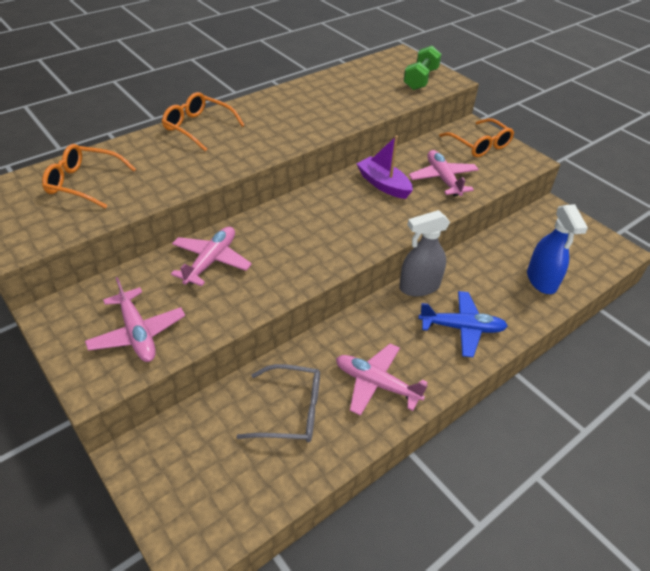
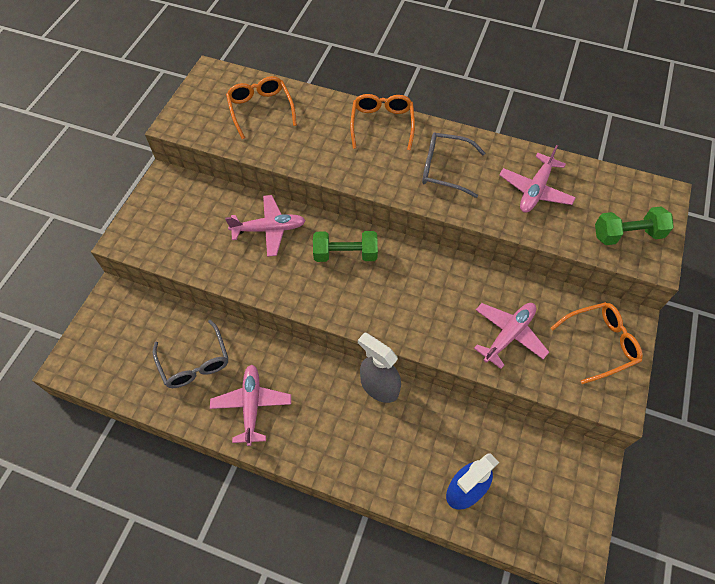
camera: 60 degrees right, 15 degrees up
pink plane [85,277,185,362] -> pink plane moved to [499,145,576,213]
purple boat [356,135,413,199] -> none
blue plane [418,291,508,357] -> none
orange glasses [439,118,514,157] -> orange glasses turned 135 degrees counterclockwise [551,302,643,384]
none -> green dumbbell [313,231,378,262]
none -> grey glasses [422,133,485,198]

